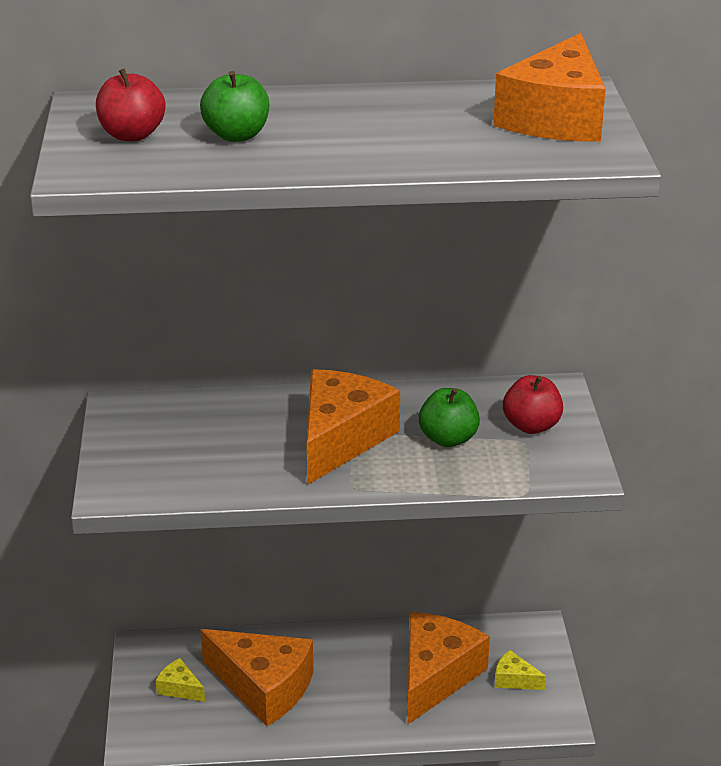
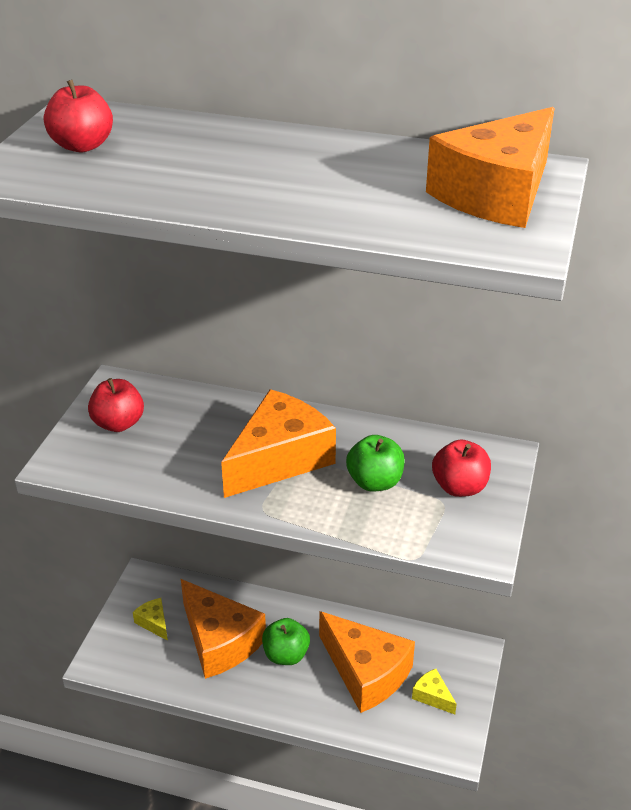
camera: 20 degrees right, 5 degrees up
green apple [200,71,269,142] -> green apple moved to [262,618,310,665]
orange cheese [407,612,490,725] -> orange cheese turned 90 degrees clockwise [319,611,415,713]
none -> red apple [88,378,144,432]

